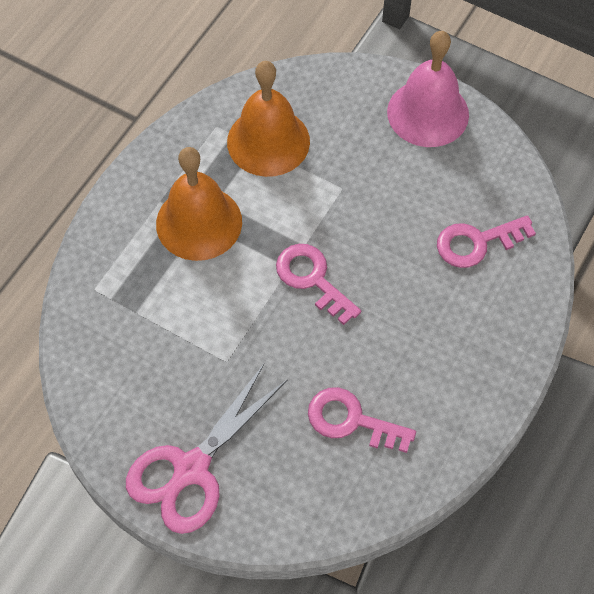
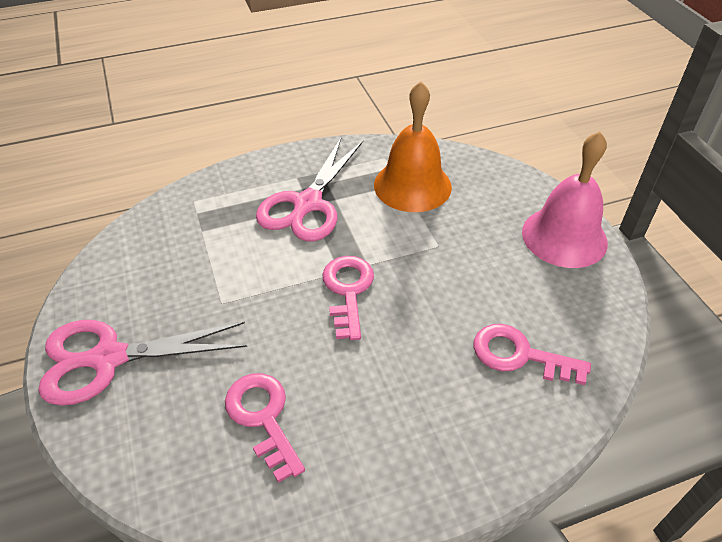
camera: 40 degrees right, 15 degrees down
orange bell [156,147,242,261] -> pink scissors [256,136,363,241]

